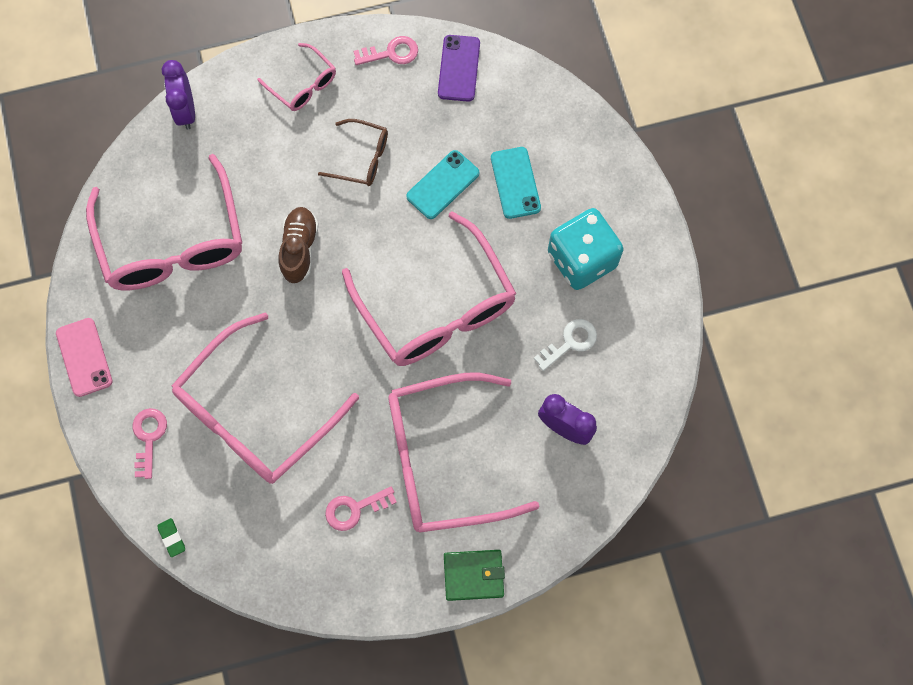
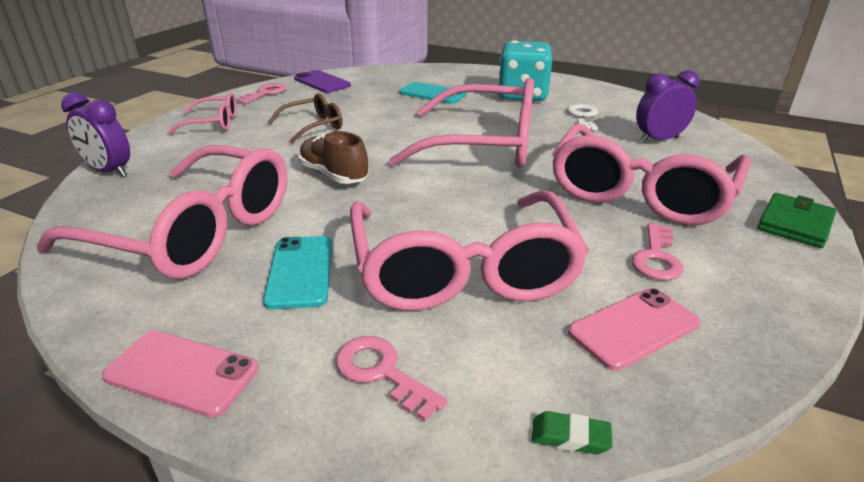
camera: 50 degrees left, 40 degrees down
turquoise phone [406,150,480,219] -> turquoise phone moved to [263,236,332,310]
none -> pink phone [568,288,700,371]

